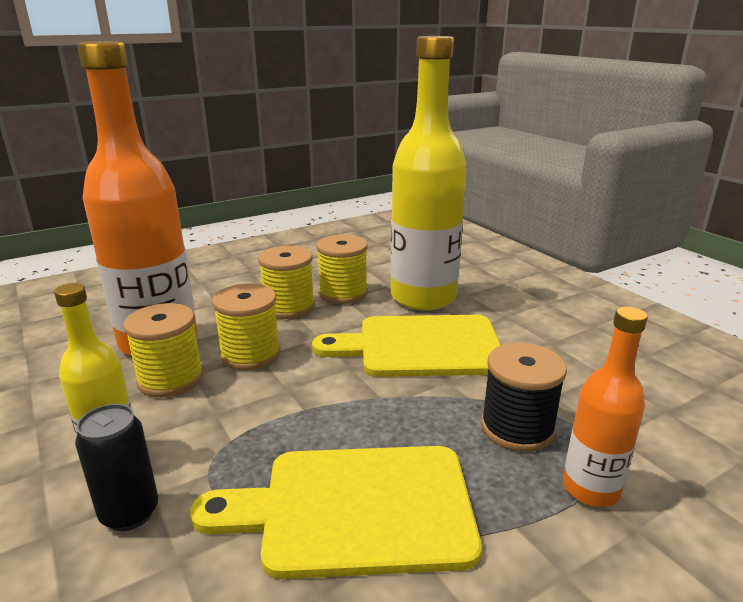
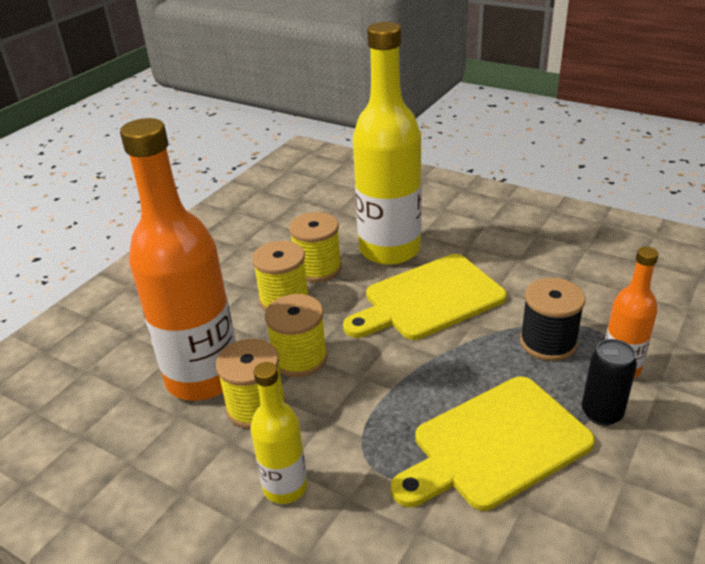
camera: 25 degrees left, 10 degrees up
black can [75,404,158,531] -> black can moved to [582,339,637,426]

